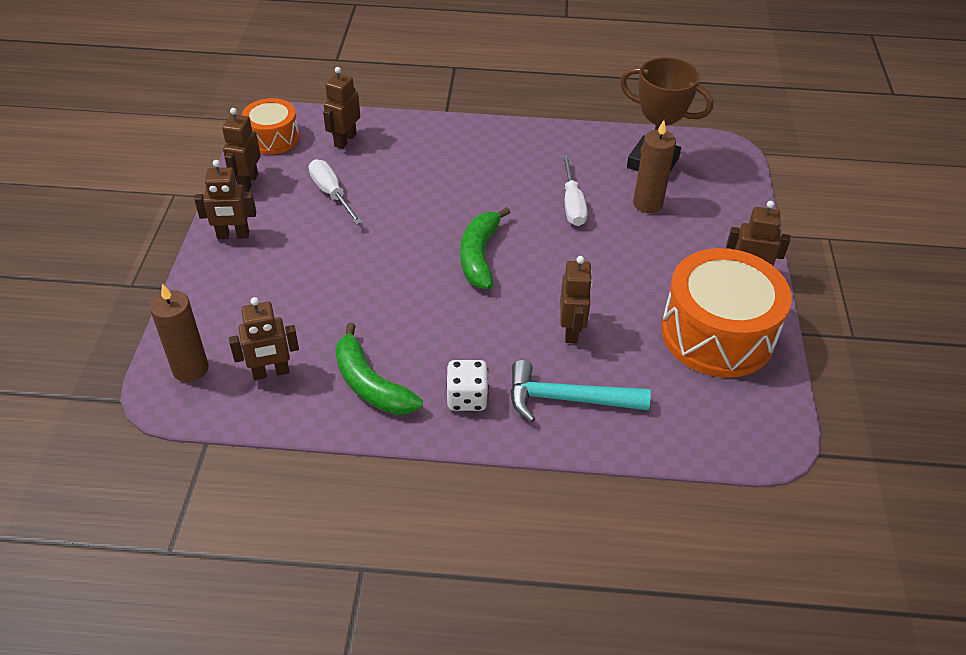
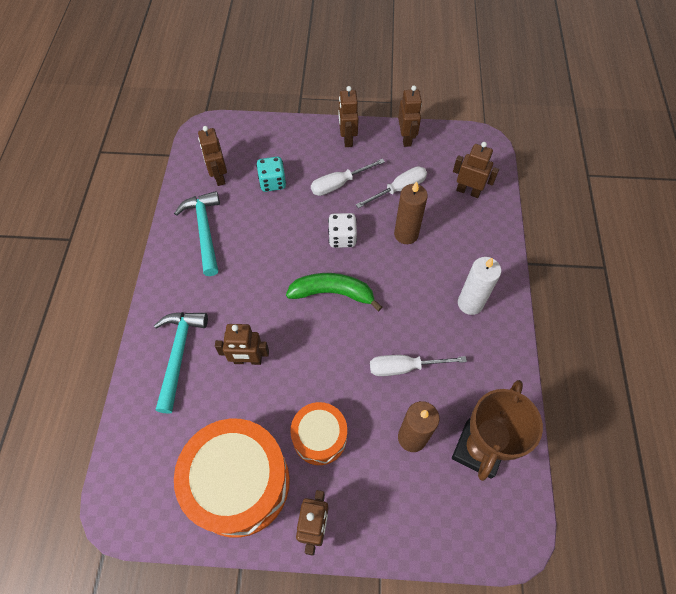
camera: 90 degrees right, 15 degrees up
brown candle [150,283,209,382] -> brown candle moved to [394,182,428,244]
brown robot [222,108,261,192] -> brown robot turned 75 degrees clockwise [398,85,422,147]
orange drum [242,98,299,155] -> orange drum moved to [290,402,347,465]
green banana [335,323,423,415] -> turquoise hammer [174,191,220,276]
white dice [446,360,489,411] -> white dice moved to [328,213,357,248]
none -> turquoise dice [256,157,286,192]
none -> white screwdriver [311,159,385,196]
none -> white candle [458,257,501,315]

